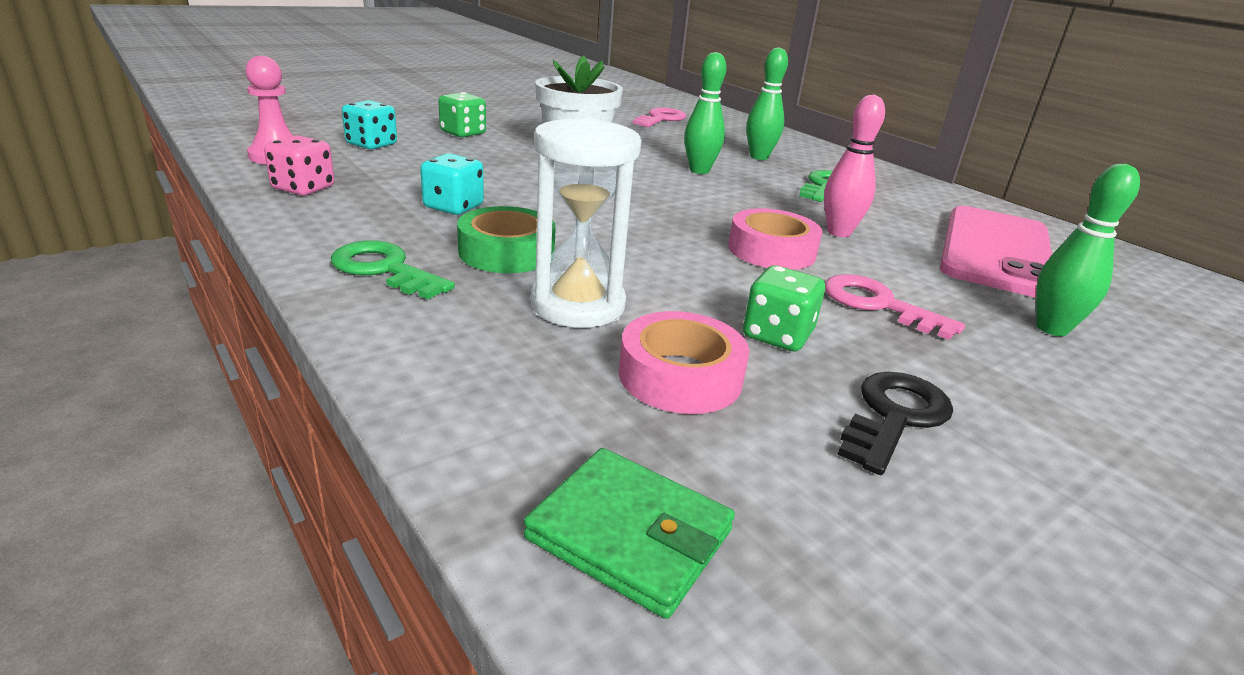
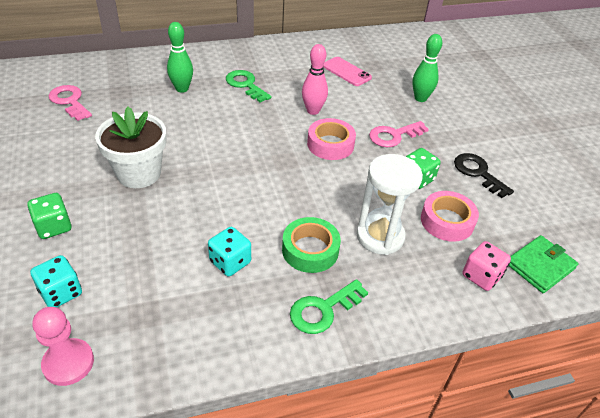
camera: 70 degrees left, 15 degrees up
pink dice [264,135,334,195] -> pink dice moved to [462,241,511,291]
green bowling pin [684,52,727,174] -> none
pink phone [940,206,1052,298] -> pink phone [323,57,372,86], size x0.51

